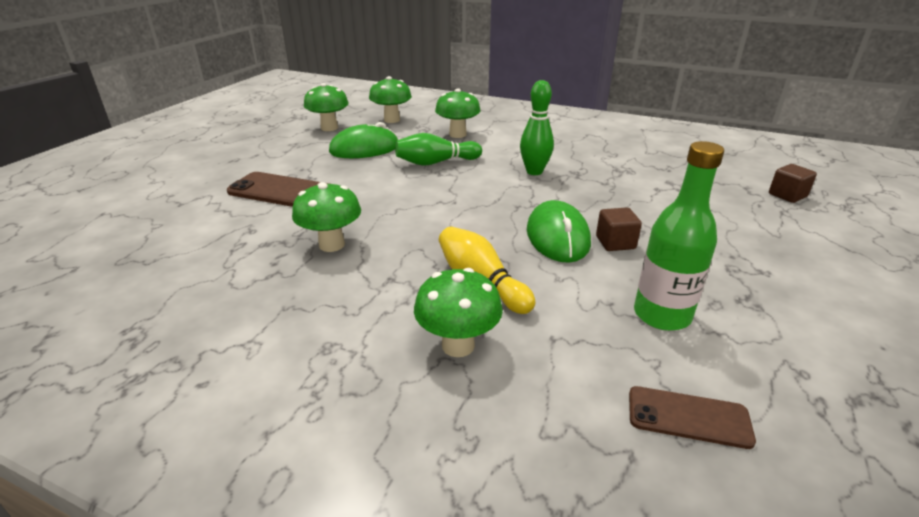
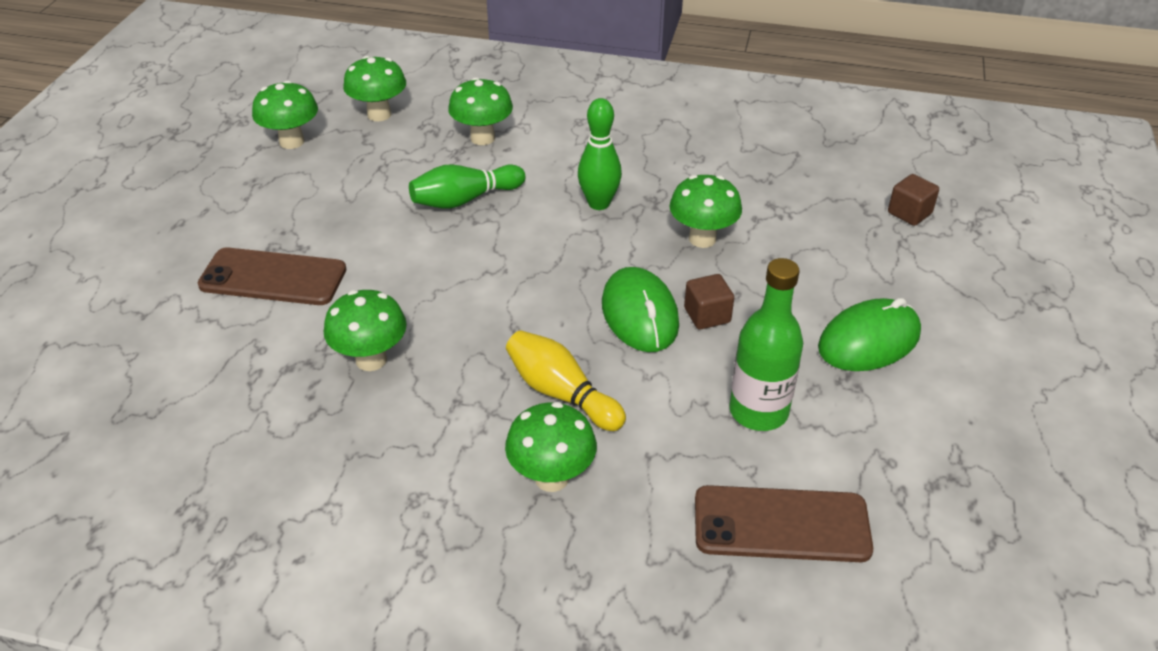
camera: 10 degrees left, 10 degrees up
green mouse [329,122,399,158] -> green mouse moved to [818,298,921,371]
brown phone [629,386,756,449] -> brown phone [695,485,873,562], size x1.59
none -> green mushroom [669,175,742,248]

